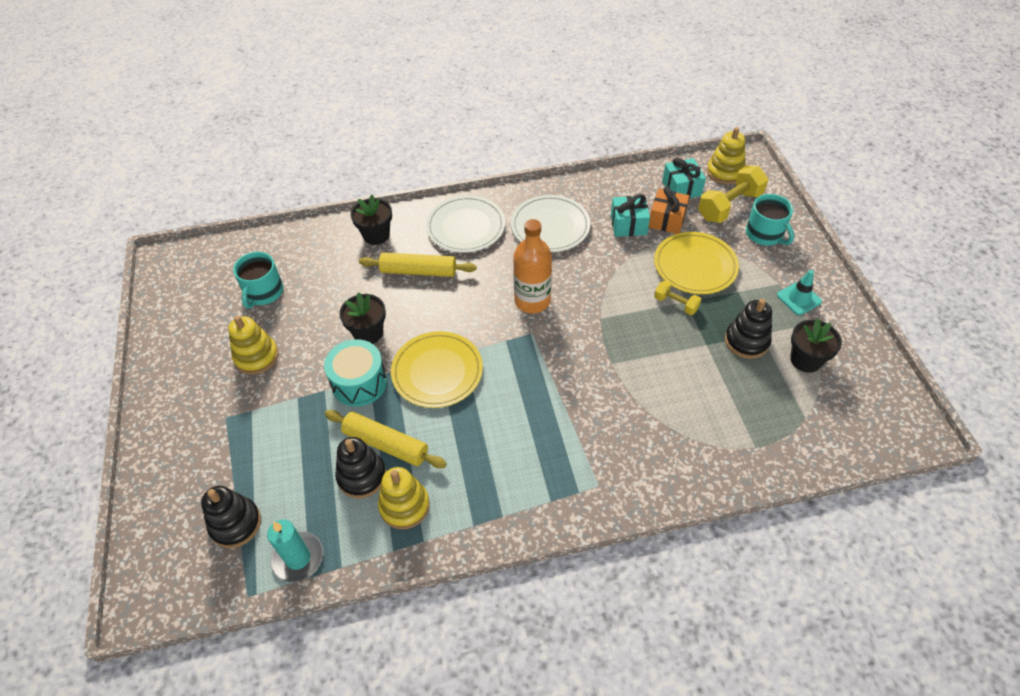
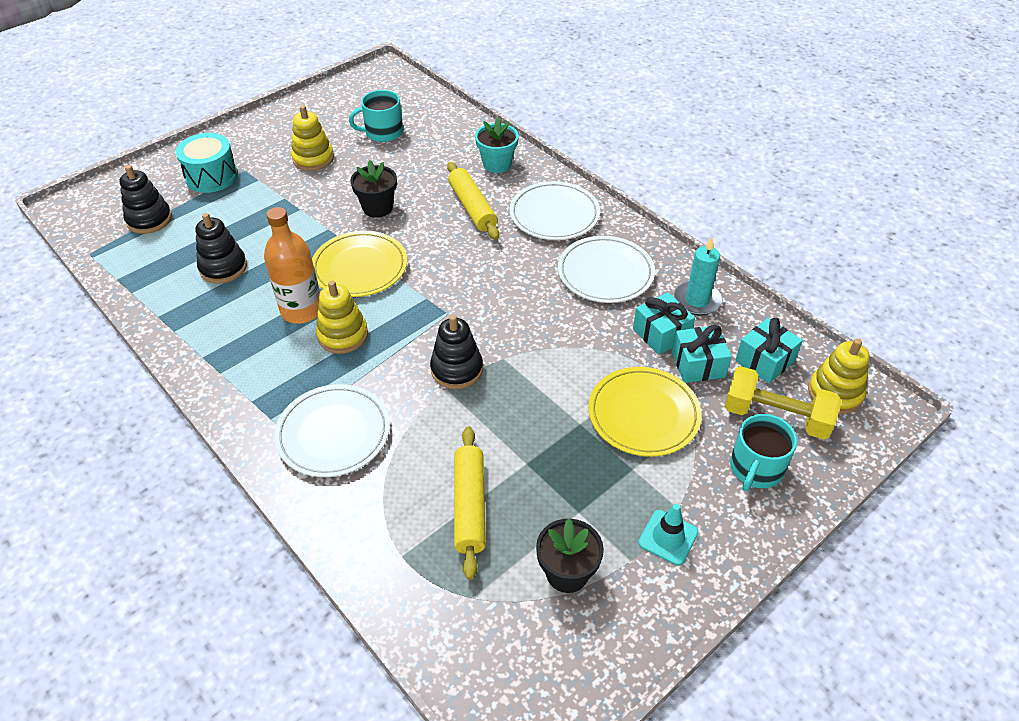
camera: 60 degrees right, 5 degrees down
turquoise candle [267,520,323,582] -> turquoise candle moved to [674,237,723,316]
turquoise drum [324,339,387,407] -> turquoise drum moved to [176,133,238,193]
yellow rolling pin [325,410,447,468] -> yellow rolling pin moved to [454,426,486,580]
black flower pot [351,195,392,245] -> turquoise flower pot [475,117,519,173]
yellow stacking toy [378,467,430,529] -> yellow stacking toy moved to [316,280,368,354]
orange bottle [513,219,552,313] -> orange bottle moved to [264,207,320,324]
orange gift [649,186,689,234] -> turquoise gift [672,325,732,383]
yellow dumbbell [654,281,701,315] -> none
black stacking toy [725,299,772,359] -> black stacking toy moved to [430,315,483,389]
none -> white plate [274,384,390,477]

